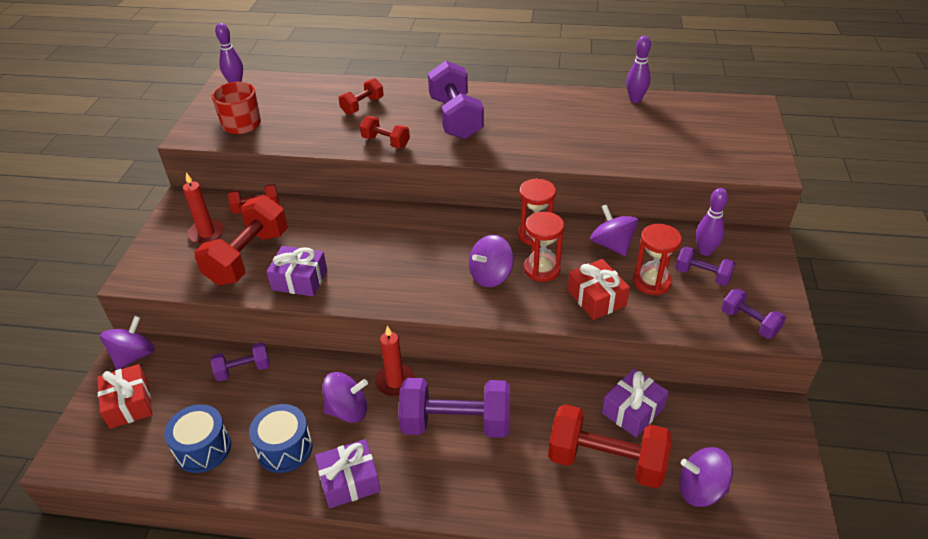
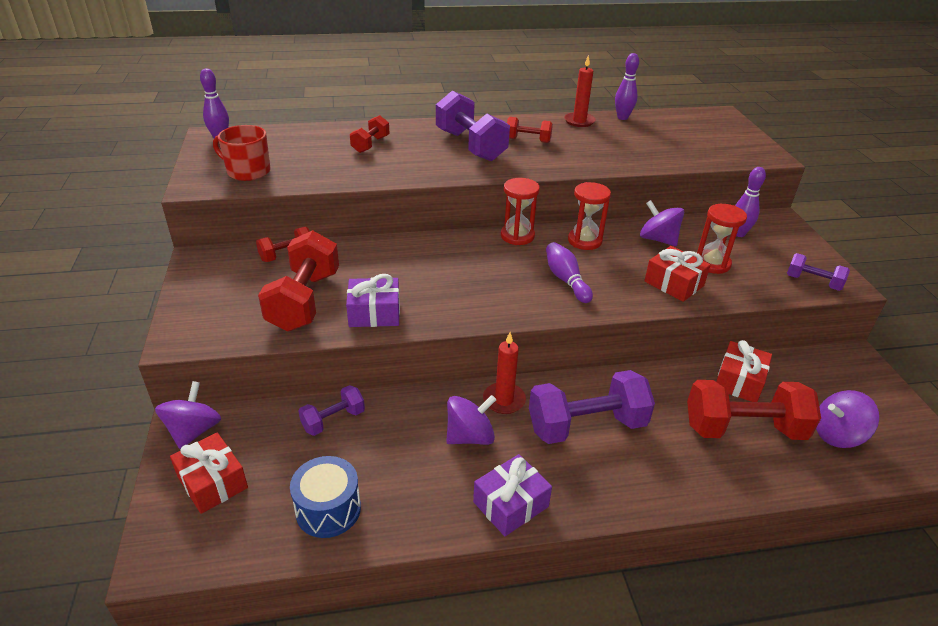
camera: 20 degrees left, 5 degrees down
red candle [183,173,225,244] -> red candle moved to [564,55,596,127]
blue drum [249,404,313,473] -> none
red dumbbell [360,116,410,148] -> red dumbbell moved to [507,117,553,143]
purple spinning top [469,235,513,287] -> purple bowling pin [546,242,593,303]
red hourglass [524,212,564,282] -> red hourglass moved to [501,178,540,245]
purple gift [602,369,669,437] -> red gift [716,340,772,402]
purple dumbbell [675,246,735,286] -> none

